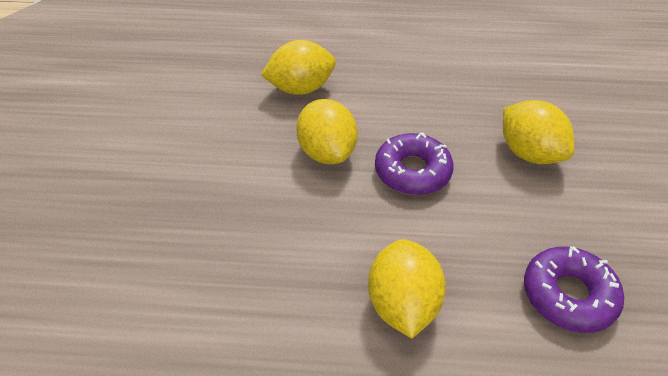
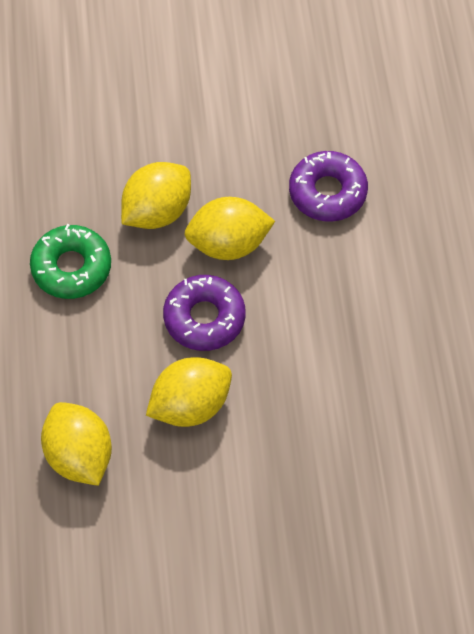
camera: 100 degrees left, 15 degrees up
yellow lemon [368,239,446,339] -> yellow lemon moved to [184,197,275,260]
none -> green donut [30,224,111,299]

